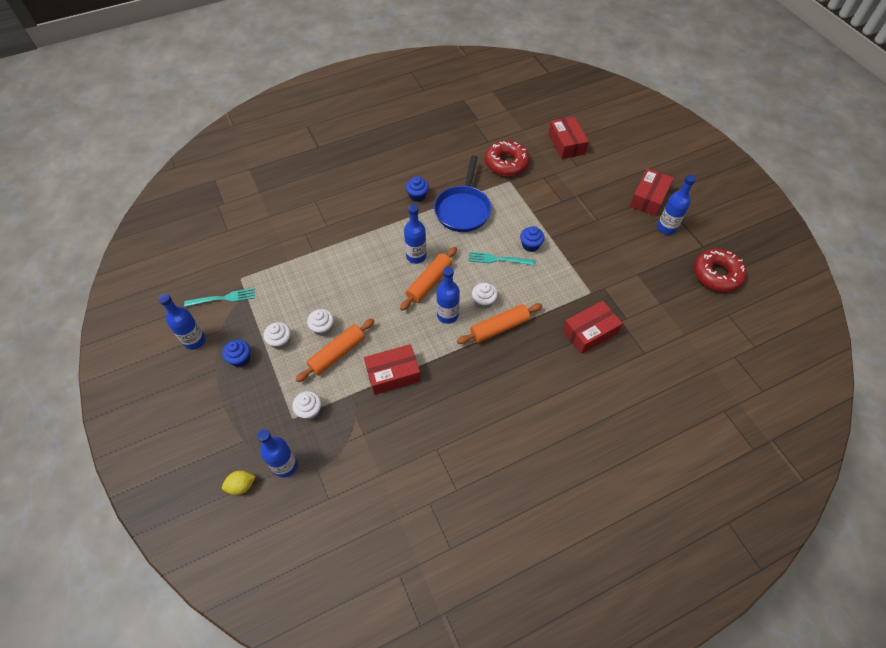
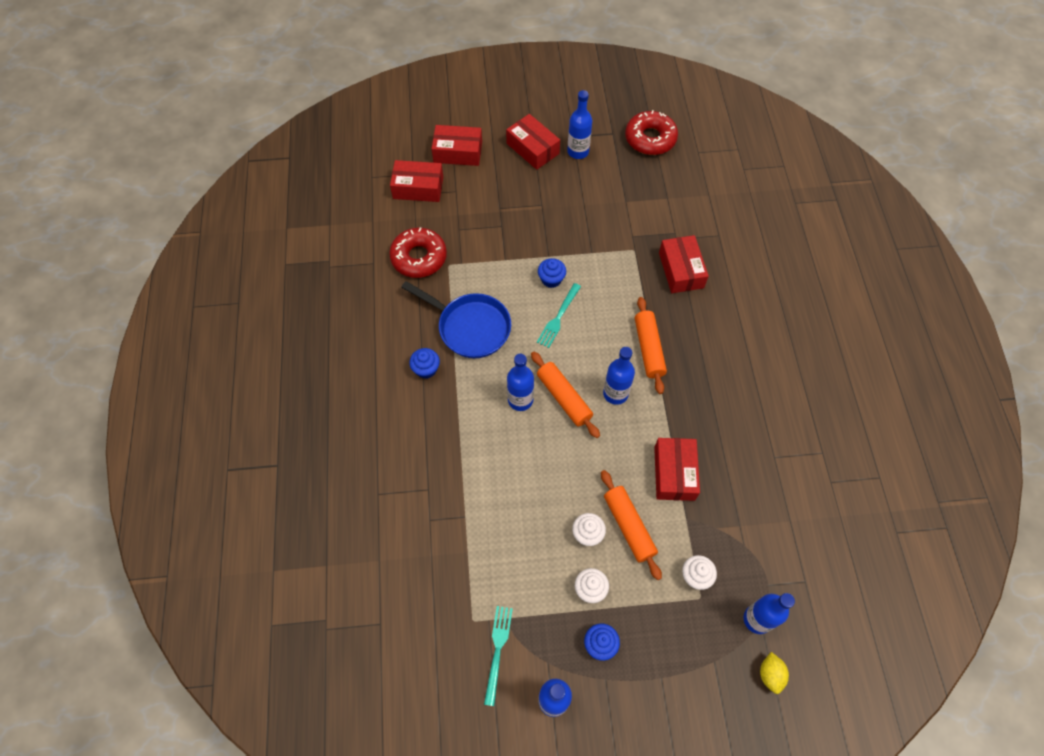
camera: 70 degrees left, 5 degrees up
white cupcake [472,283,498,309] -> none
none -> red box [431,125,482,166]

